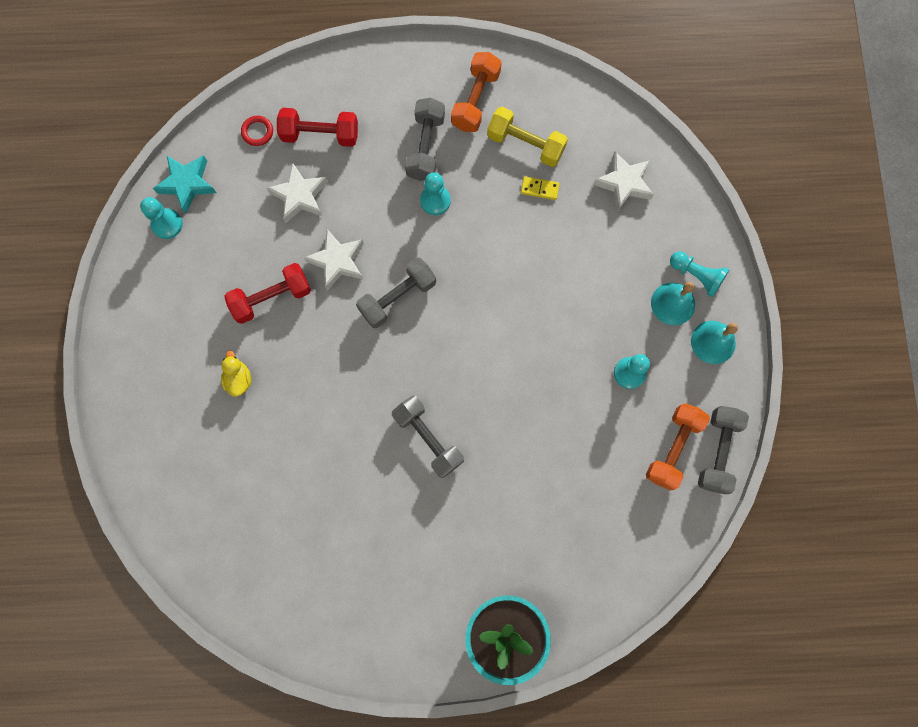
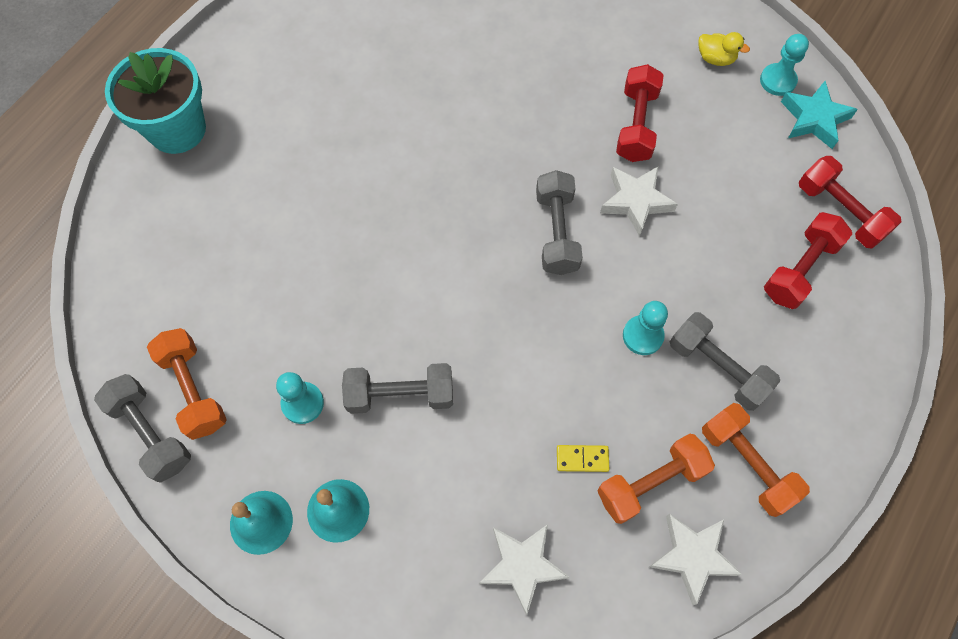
camera: 125 degrees right, 10 degrees down
yellow duck [221,351,252,397] -> yellow duck moved to [698,32,750,66]
red ring [241,116,273,146] -> red dumbbell [799,156,901,248]
white star [267,163,328,223] -> white star moved to [649,514,742,605]
grey dumbbell [392,396,464,478] -> grey dumbbell moved to [342,363,453,414]
yellow dumbbell [487,107,568,167] -> orange dumbbell [597,434,715,524]
yellow domino [521,176,559,200] -> yellow domino turned 45 degrees clockwise [557,445,609,472]
turquoise pawn [670,251,729,297] -> none

